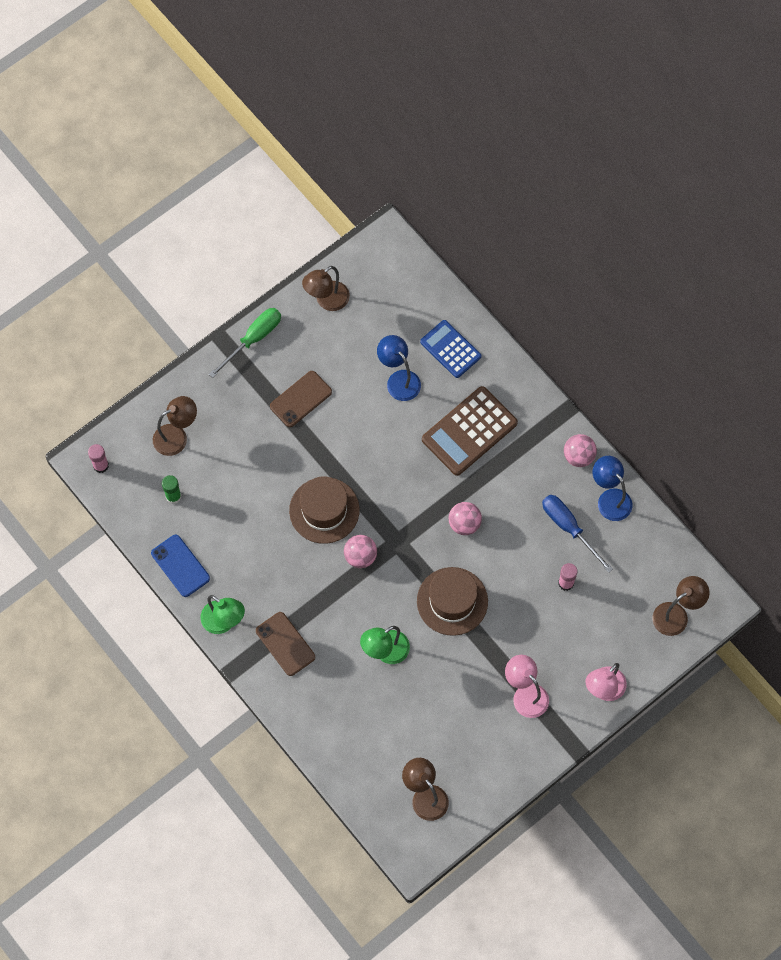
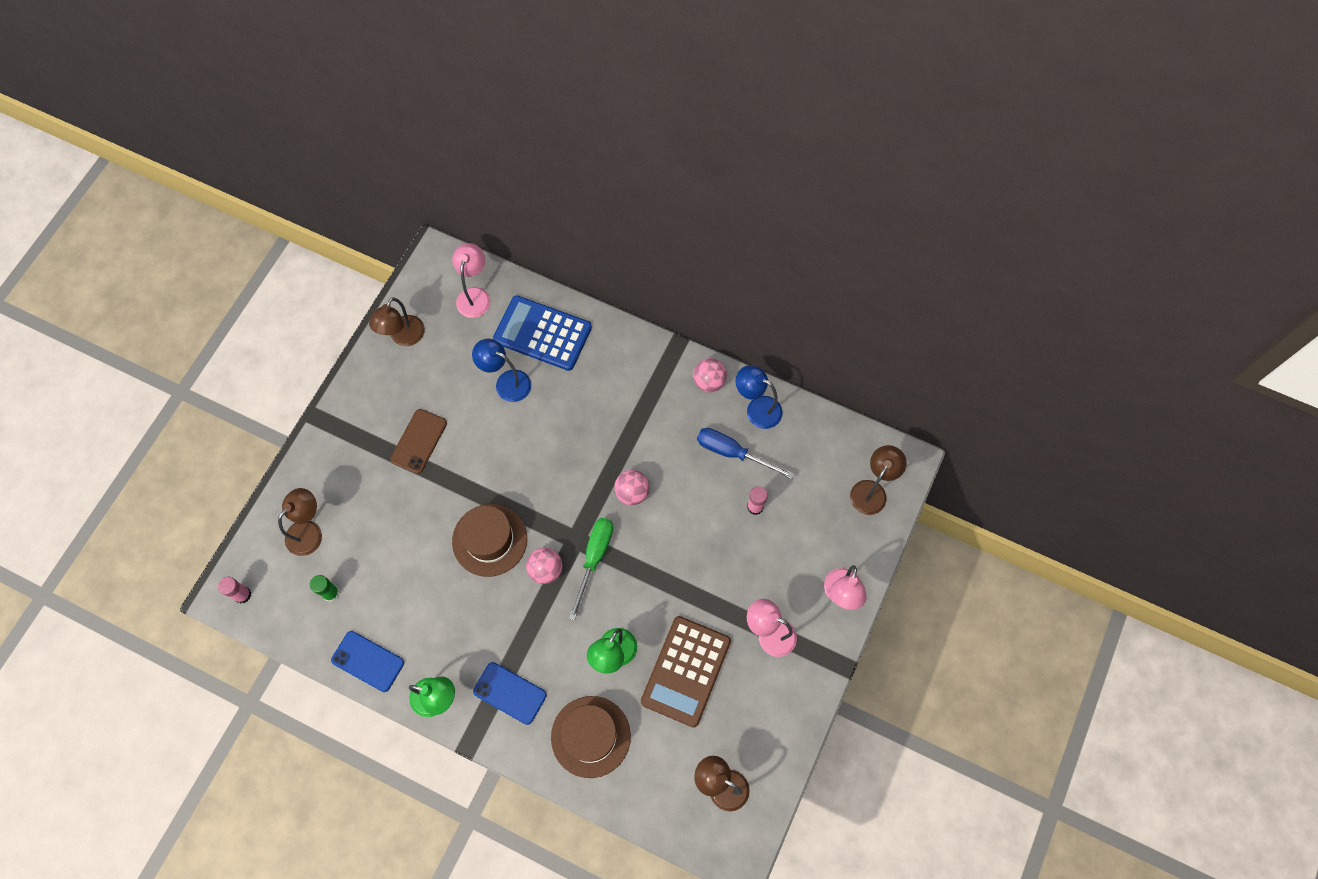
camera: 25 degrees left, 0 degrees up
green screwdriver [209,308,281,378] -> green screwdriver moved to [569,518,613,620]
brown phone [256,612,315,676] -> blue phone [473,662,547,725]
brown hat [417,567,488,636] -> brown hat moved to [551,696,631,778]
blue calculator [420,320,481,378] -> blue calculator [493,295,592,371], size x1.52
brown calculator [422,386,518,476] -> brown calculator moved to [641,616,731,728]
none -> pink lamp [452,243,490,318]

